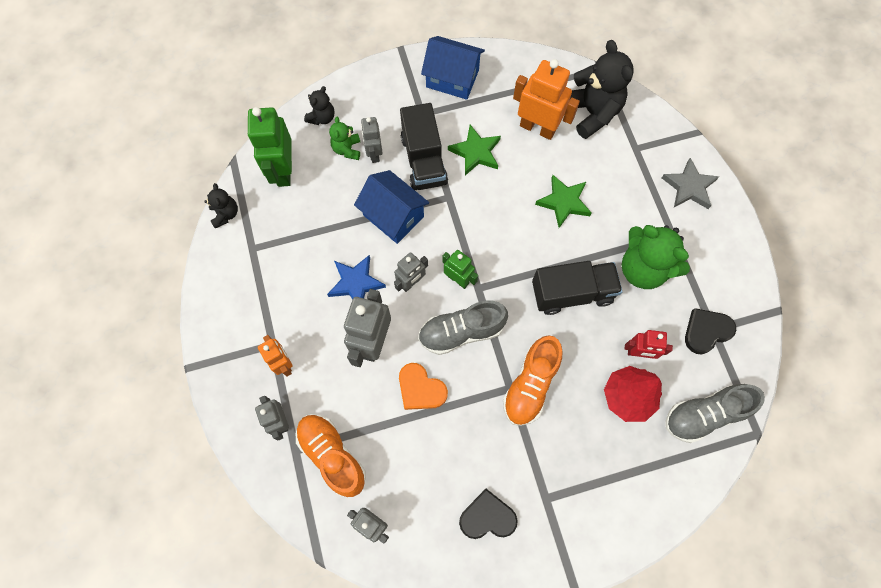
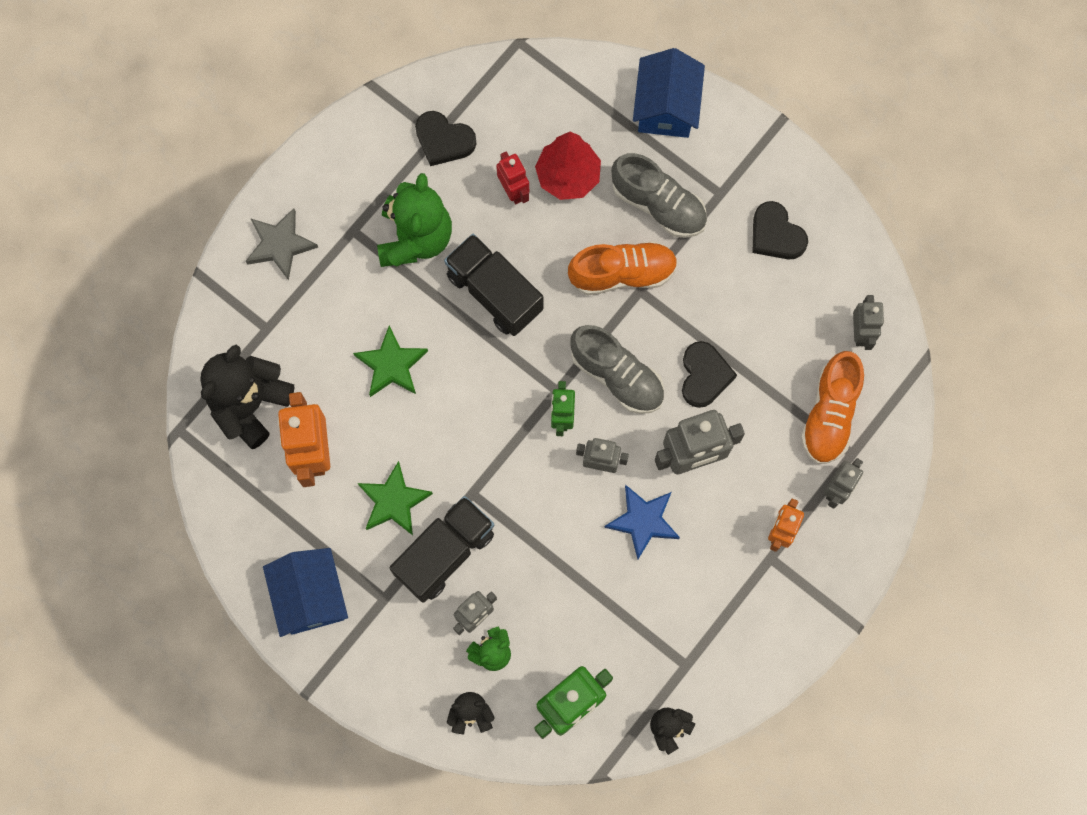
camera: 125 degrees left, 5 degrees up
blue house [354,170,429,244] -> blue house moved to [633,48,705,138]
orange heart [399,363,448,410] -> black heart [682,341,737,408]
grey shoe [665,384,765,443] -> grey shoe moved to [611,153,707,238]

